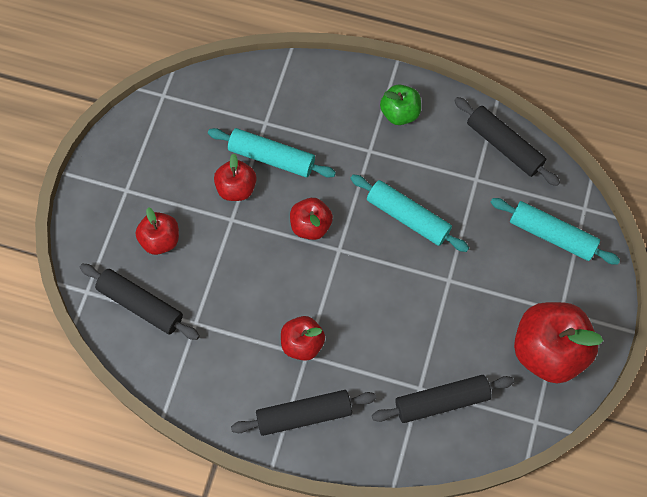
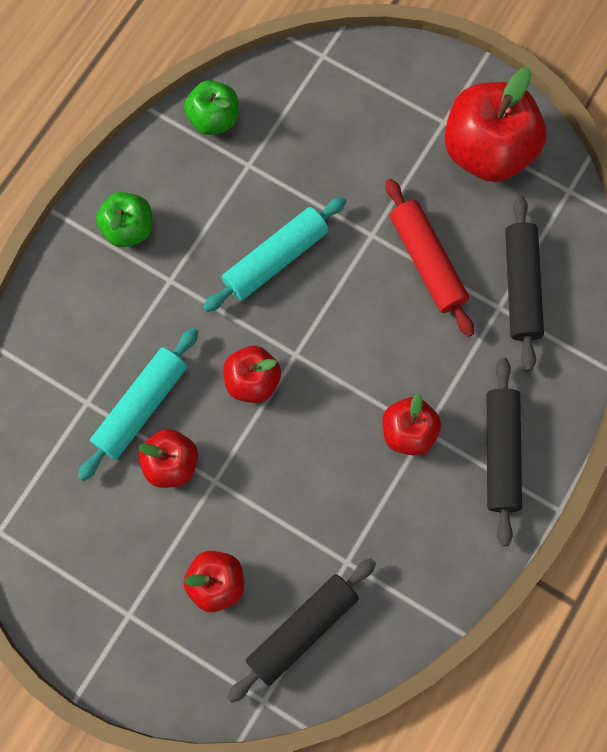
camera: 75 degrees left, 5 degrees up
black rolling pin [454,97,560,186] -> green apple [184,80,238,135]
turquoise rolling pin [490,198,620,265] -> none
none -> red rolling pin [385,179,474,337]

